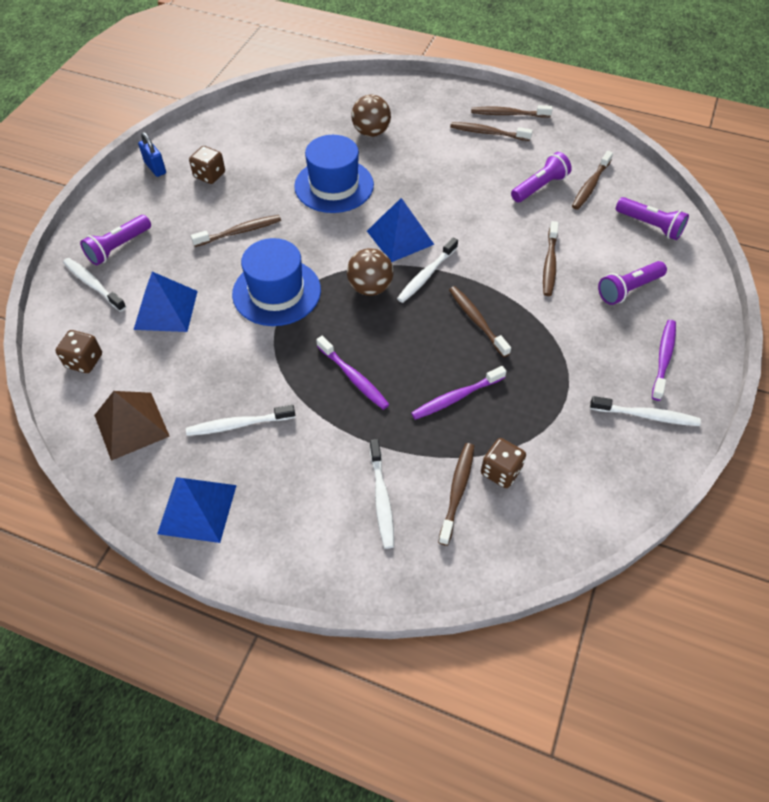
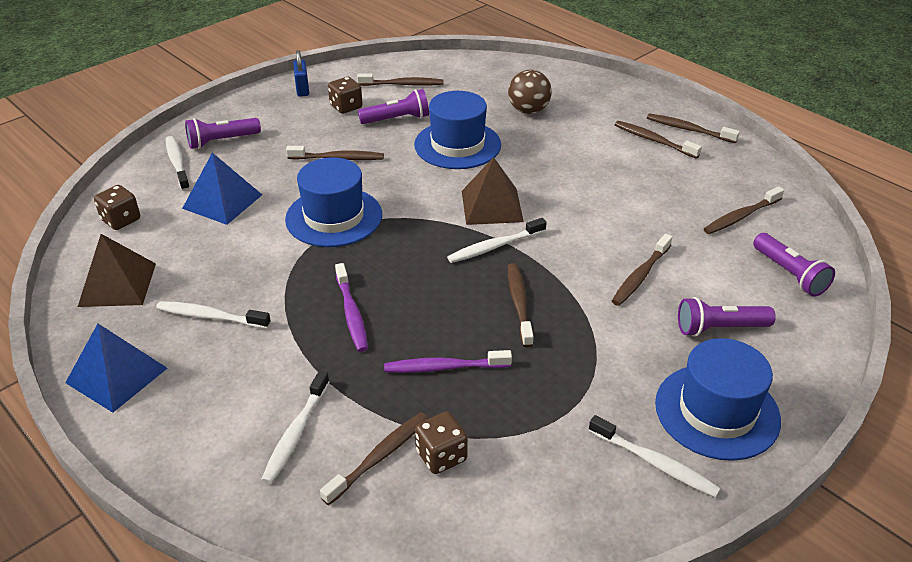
camera: 25 degrees right, 15 degrees down
brown ball [347,248,394,296] -> none
blue pyramid [367,198,435,262] -> brown pyramid [462,157,524,225]
purple flashlight [511,152,572,202] -> purple flashlight moved to [358,89,429,124]
purple toothbrush [652,320,676,401] -> blue hat [655,338,781,461]
none -> brown toothbrush [357,73,443,86]

